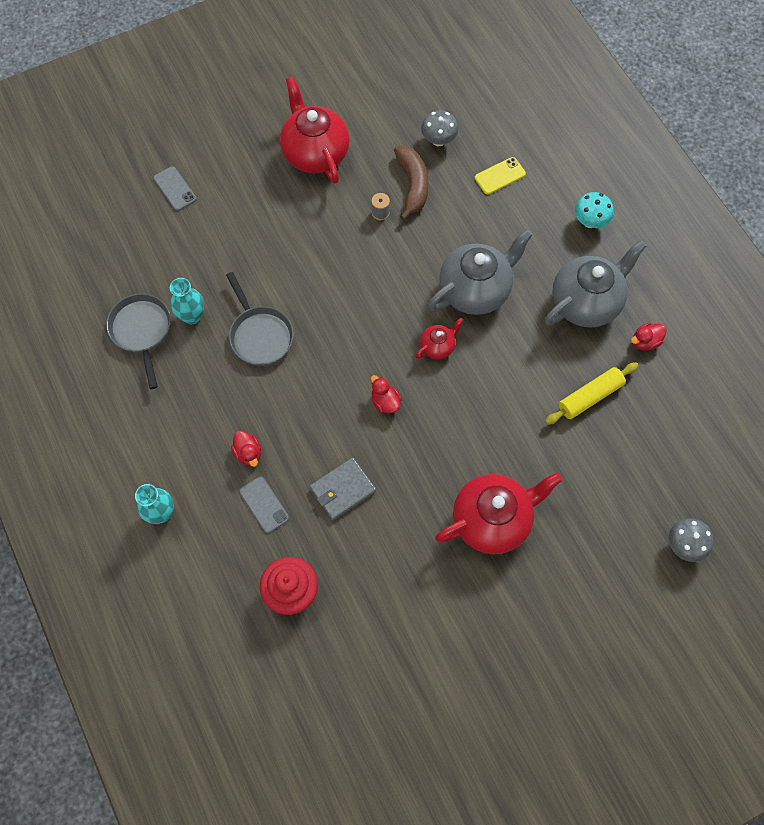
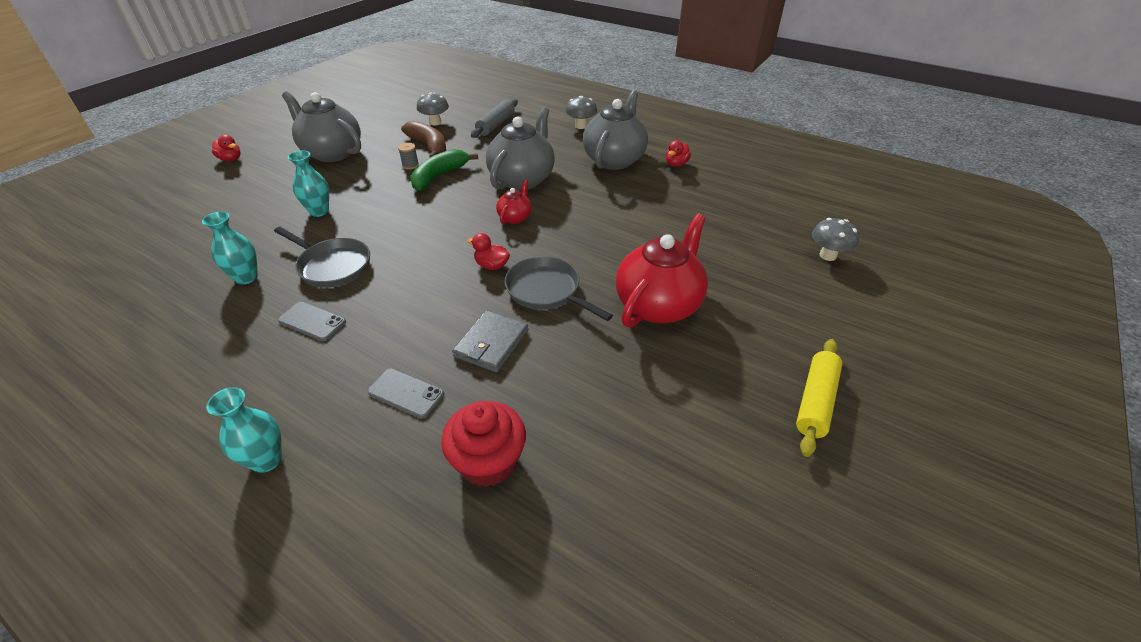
camera: 30 degrees left, 25 degrees down
grey pan [106,294,171,389] -> grey pan moved to [505,256,613,321]
grey phone [153,166,197,211] -> grey phone moved to [278,302,346,341]
red duck [231,430,261,467] -> red duck moved to [212,135,241,161]
red teapot [280,76,350,184] -> grey teapot [282,91,361,162]
yellow phone [475,157,526,194] -> grey rolling pin [471,99,518,138]
yellow rolling pin [545,362,639,425] -> yellow rolling pin moved to [796,339,842,457]
turquoise mushroom [575,192,614,228] -> grey mushroom [565,96,597,129]
none -> turquoise vase [288,150,329,217]
none -> green banana [410,149,478,191]

